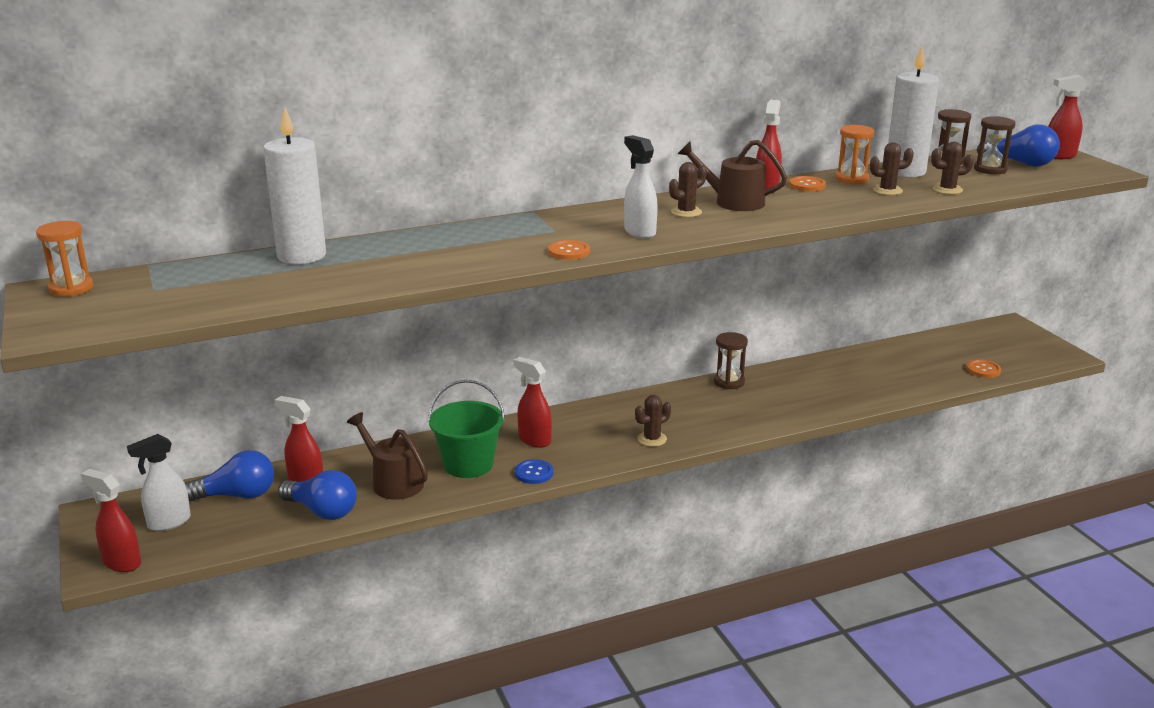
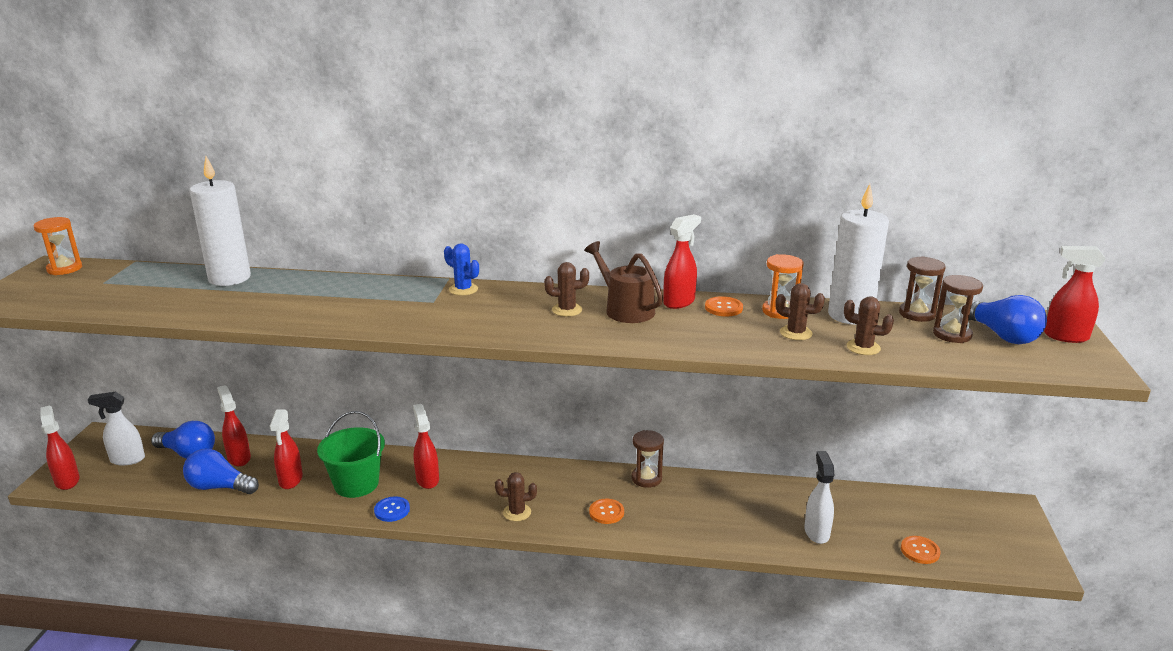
camera: 30 degrees right, 0 degrees up
blue light bulb [278,470,357,520] -> blue light bulb turned 135 degrees clockwise [183,449,259,494]
brown watering can [347,412,428,500] -> red spray bottle [269,409,303,489]
orange button [548,240,590,260] -> orange button moved to [589,499,624,524]
white spray bottle [624,135,658,239] -> white spray bottle moved to [804,451,834,544]
none -> blue cactus [444,243,479,295]

